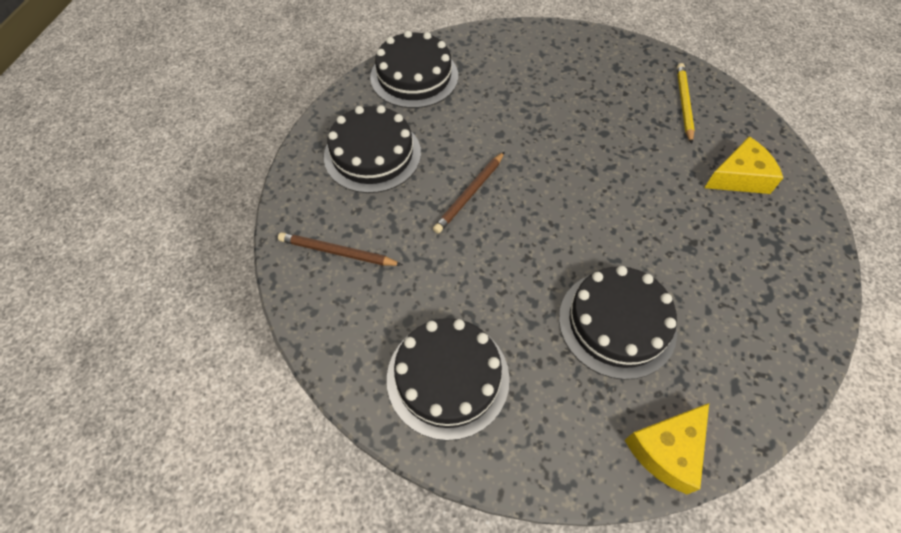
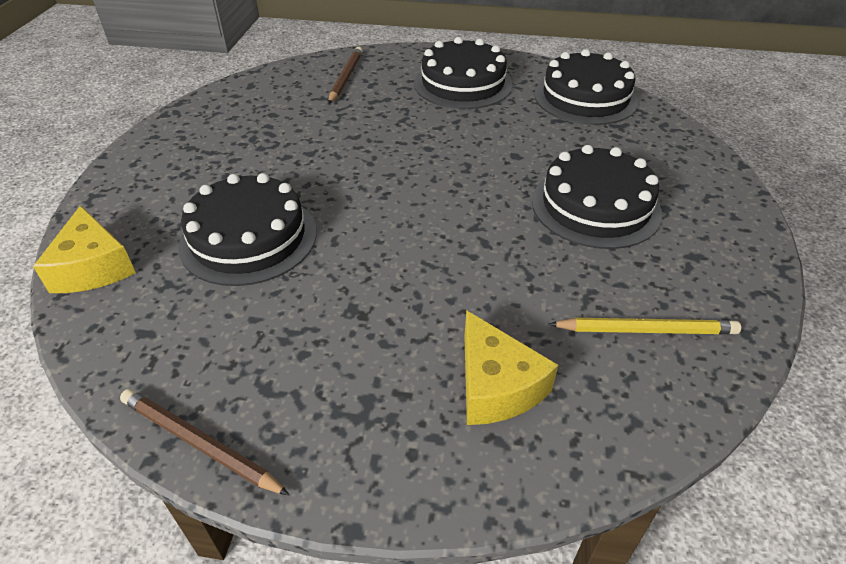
camera: 85 degrees right, 15 degrees down
black cake [387,318,510,441] -> black cake moved to [532,145,662,249]
brown pencil [433,151,505,234] -> brown pencil moved to [120,389,290,496]
yellow cheese [625,403,709,494] -> yellow cheese turned 150 degrees counterclockwise [33,206,136,293]

